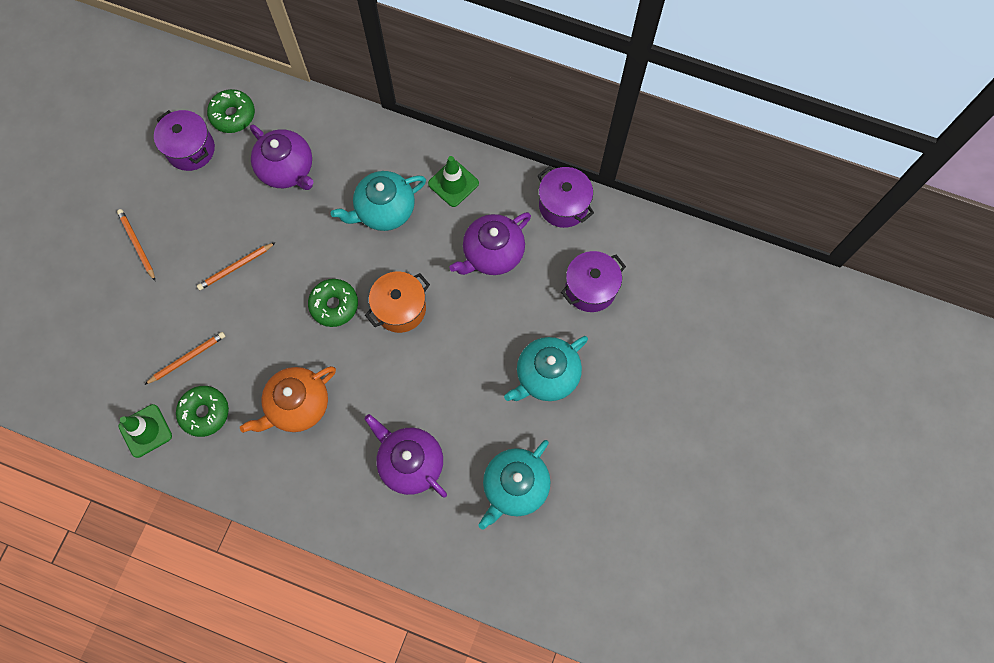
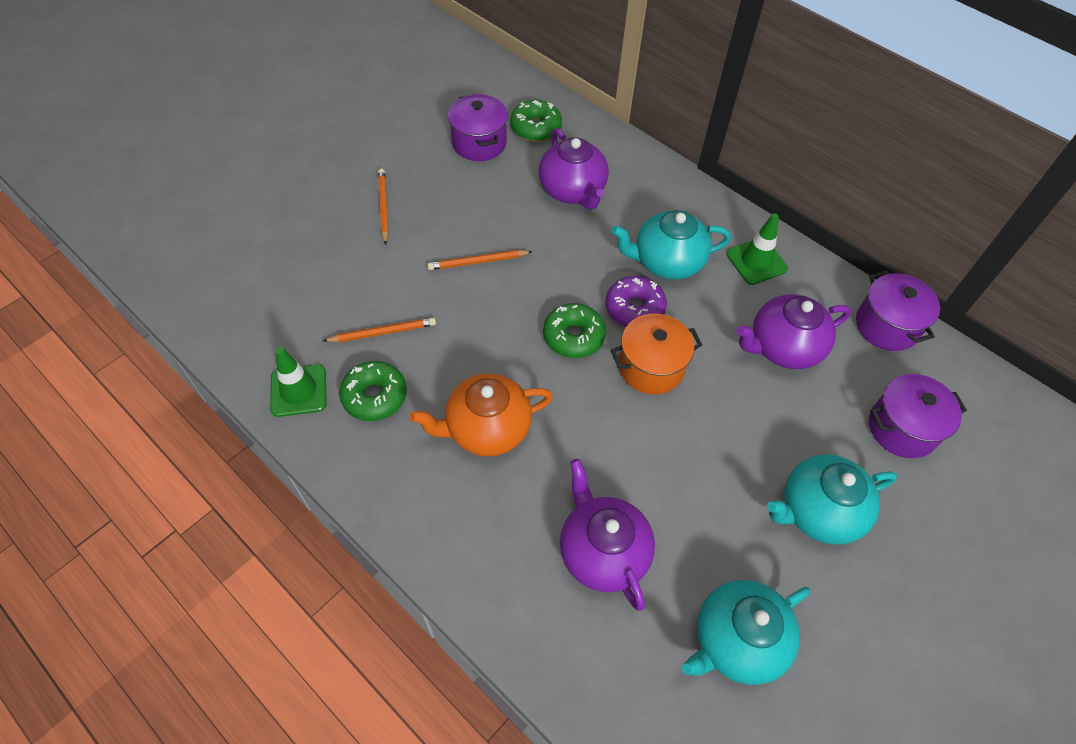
camera: 20 degrees right, 15 degrees down
none -> purple donut [606,276,667,327]

